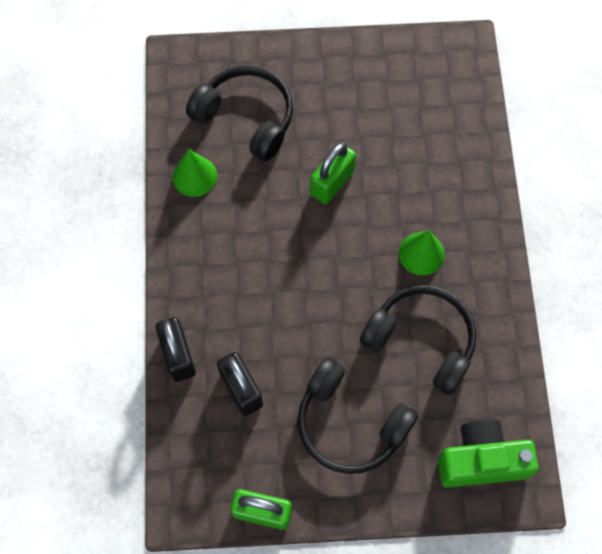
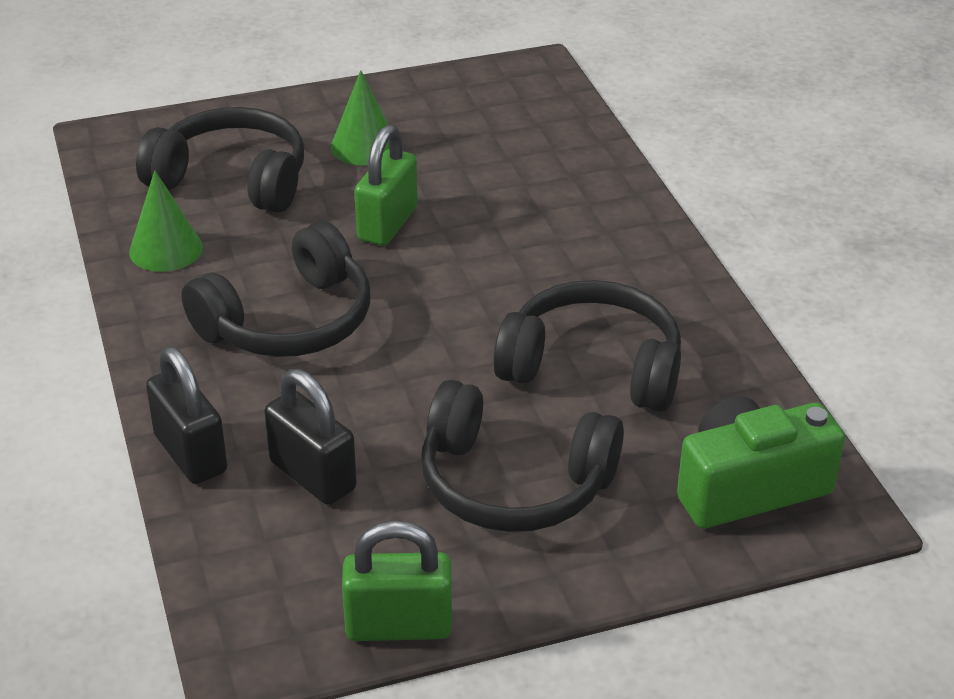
camera: 15 degrees left, 30 degrees down
green cone [399,230,445,275] -> green cone moved to [331,70,390,165]
none -> black headphones [181,221,370,357]

